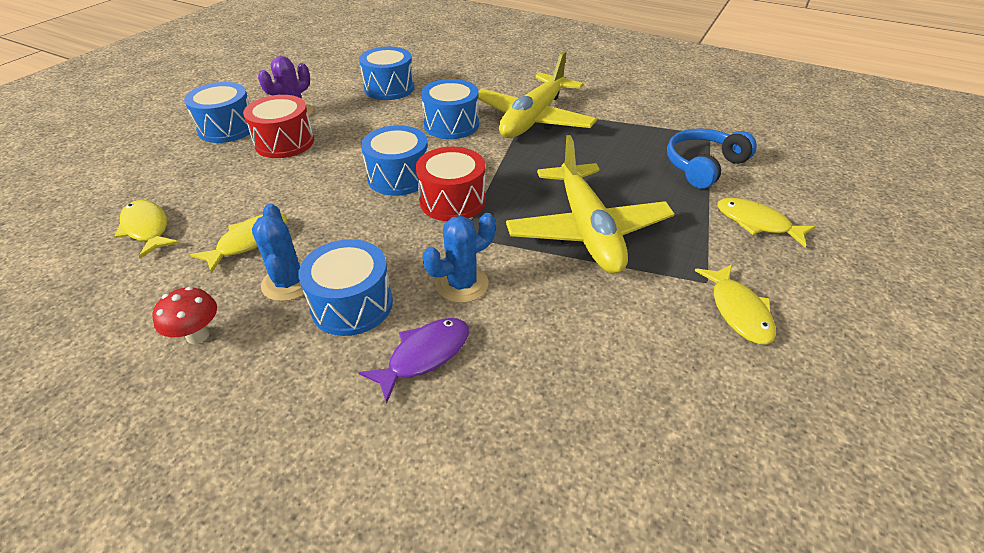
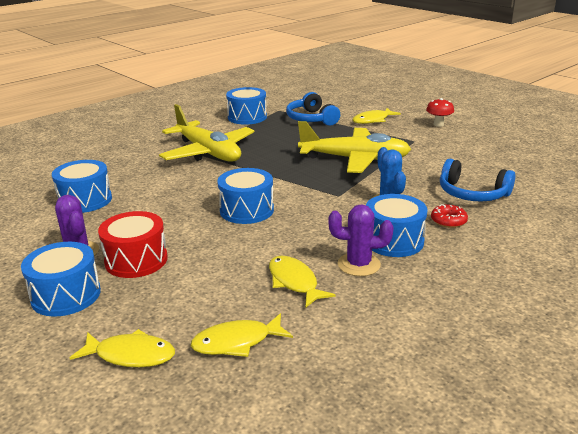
camera: 70 degrees left, 15 degrees down
red mushroom [152,287,217,344] -> red mushroom moved to [426,98,454,127]
blue cactus [252,204,304,301] -> purple cactus [329,204,393,276]
purple fish [359,318,469,404] -> red donut [431,204,468,228]
red drum [416,147,486,221] -> none
blue drum [421,79,479,139] -> blue drum moved to [226,87,267,125]
yellow fish [695,264,776,345] -> yellow fish moved to [70,329,175,367]
none -> blue headphones [440,159,515,202]

